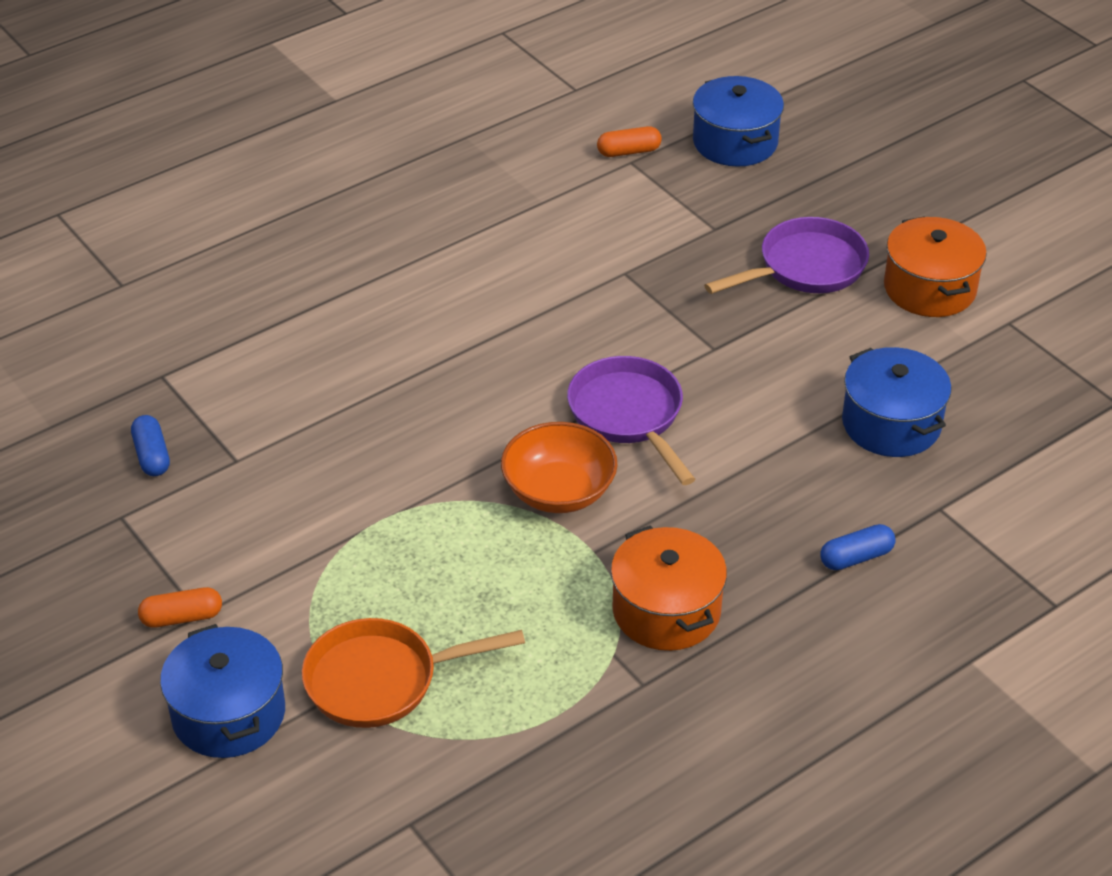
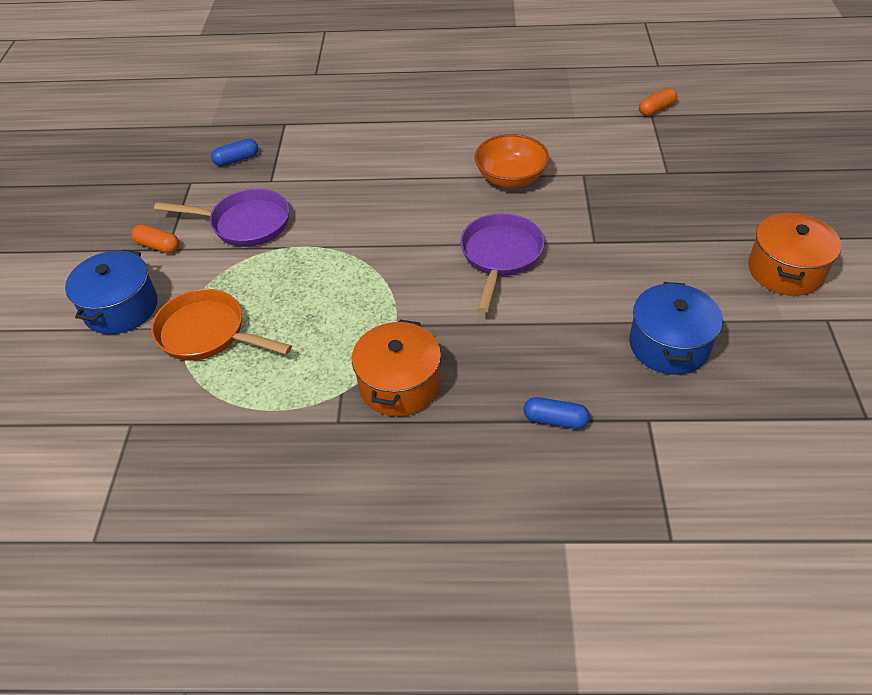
camera: 40 degrees right, 5 degrees up
blue capsule [131,415,170,476] -> blue capsule turned 45 degrees clockwise [211,139,258,166]
orange bowl [501,422,618,513] -> orange bowl moved to [474,134,549,188]
orange capsule [597,126,662,157] -> orange capsule turned 60 degrees counterclockwise [639,88,677,116]
blue pot [693,76,784,167] -> none
purple pan [704,217,869,294] -> purple pan moved to [154,189,290,247]

